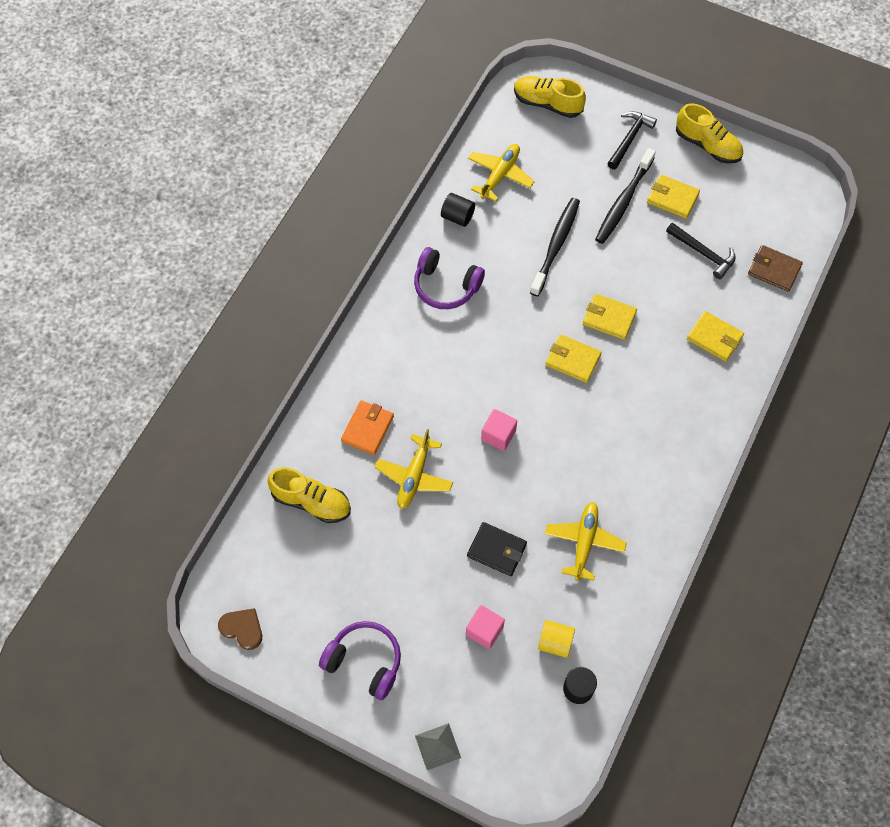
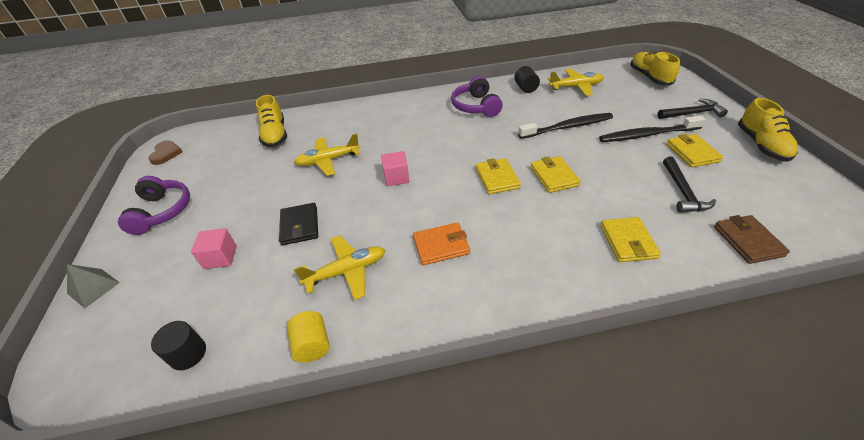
camera: 55 degrees right, 20 degrees down
orange wallet [341,400,394,455] -> orange wallet moved to [413,222,470,265]
yellow cylinder [538,620,575,658] -> yellow cylinder moved to [287,311,330,363]

